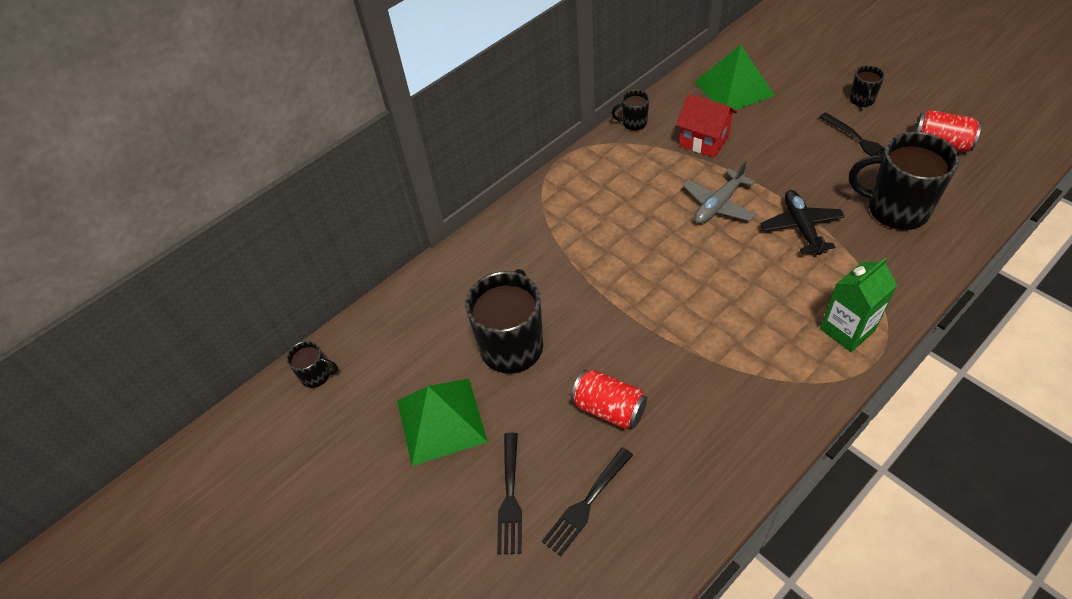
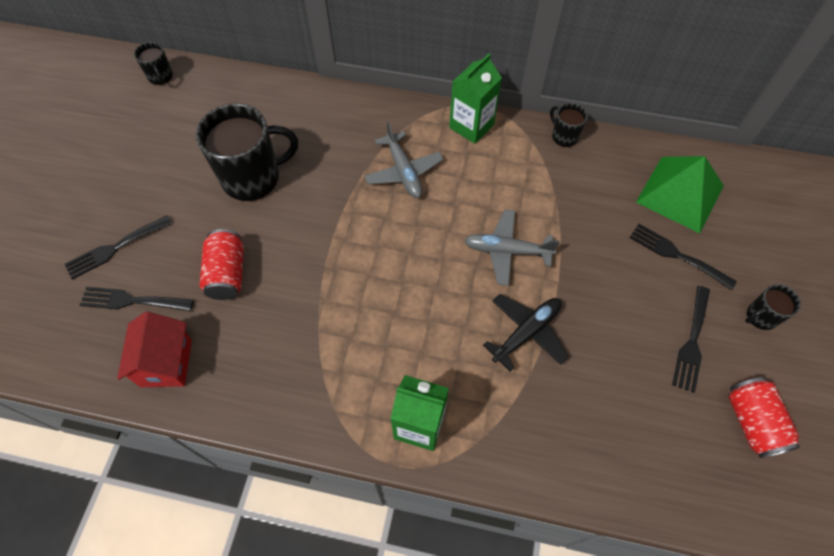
camera: 50 degrees right, 10 degrees up
green pyramid [397,379,488,466] -> none
red house [676,94,737,158] -> red house moved to [117,312,192,387]
black mug [849,132,959,230] -> none
none -> grey plane [364,122,444,198]
none -> green carton [449,54,502,144]
none -> black fork [630,224,737,290]

